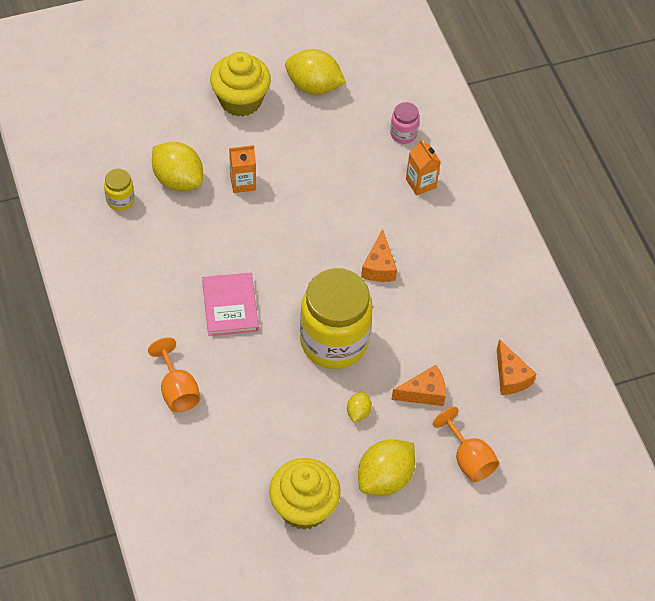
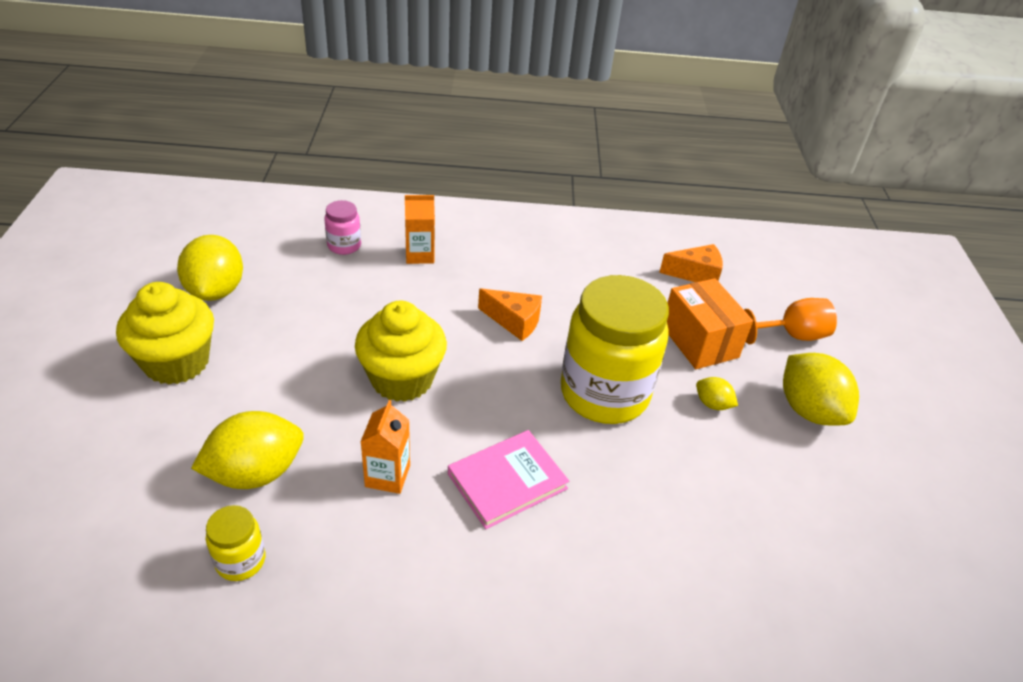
camera: 70 degrees left, 15 degrees down
orange goblet [148,337,201,413] -> none
pink book [202,273,259,336] -> pink book turned 45 degrees counterclockwise [448,430,569,529]
orange carton [229,145,256,193] -> orange carton moved to [361,400,410,494]
yellow cupcake [269,458,341,530] -> yellow cupcake moved to [355,301,447,402]
yellow lemon [285,49,346,95] -> yellow lemon turned 45 degrees counterclockwise [177,235,243,301]
orange cheese [391,365,446,406] -> orange box [667,278,753,369]

